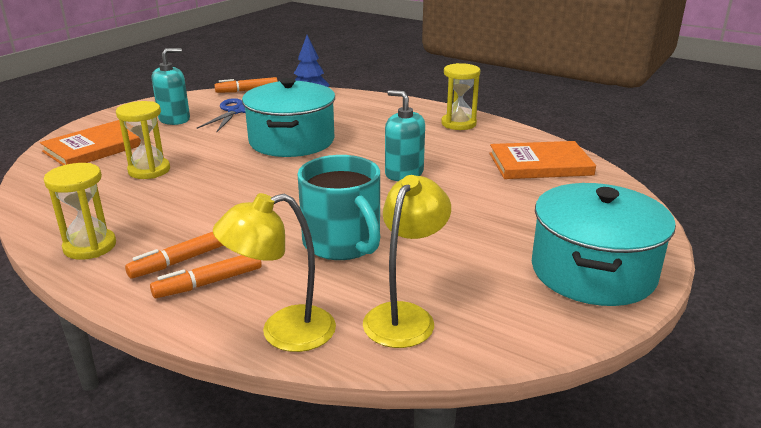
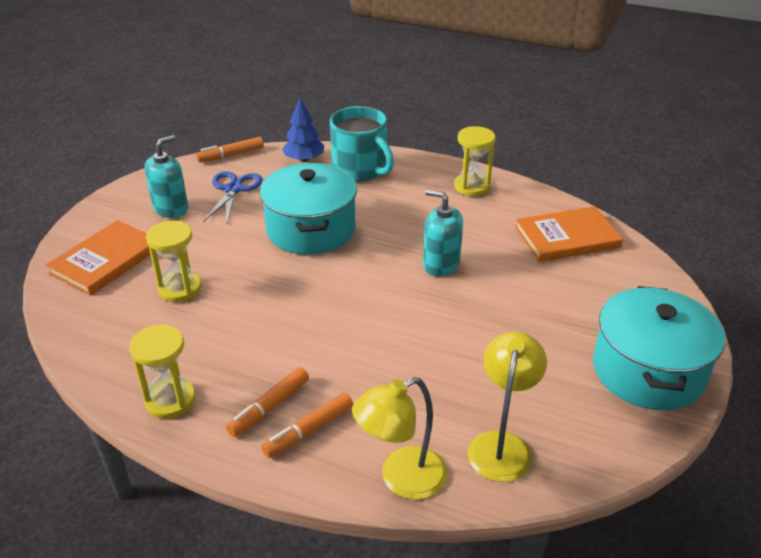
camera: 10 degrees left, 10 degrees up
turquoise mug [297,155,380,260] -> turquoise mug moved to [330,106,394,181]

